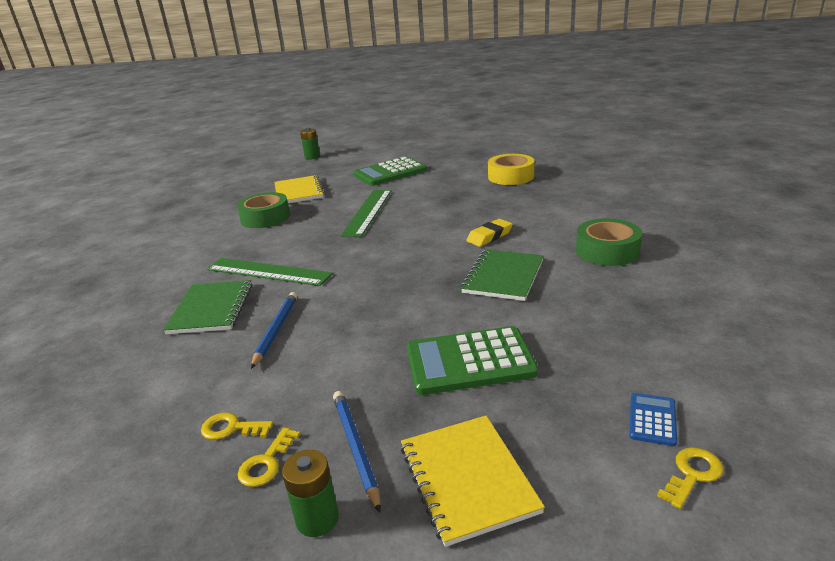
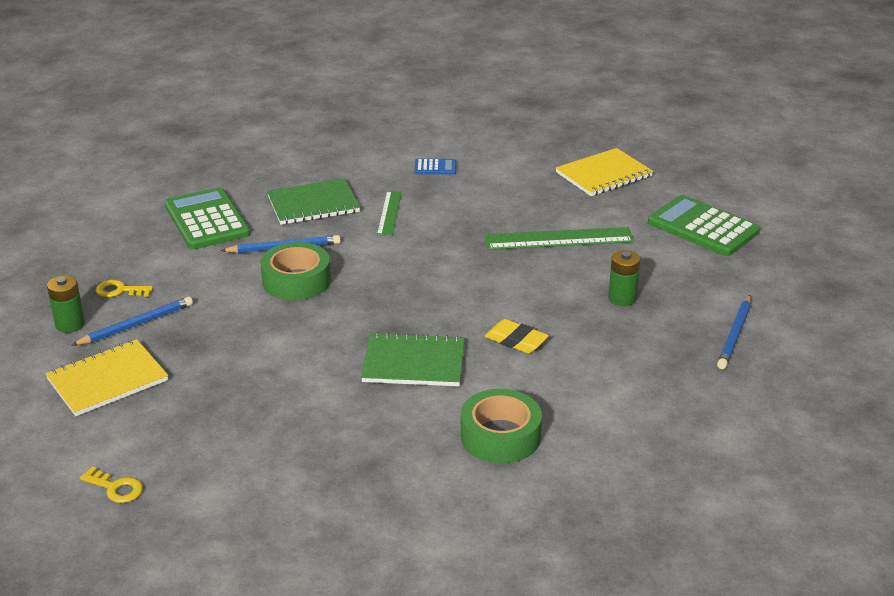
camera: 70 degrees right, 5 degrees up
yellow key [201,412,273,440] -> none
green ruler [207,258,333,286] -> green ruler [377,191,402,236], size x0.60
green tape [237,192,290,228] -> green tape moved to [260,242,331,301]
green battery [300,128,320,160] -> green battery moved to [608,250,640,306]
green calculator [407,326,538,395] -> green calculator moved to [165,187,250,249]
yellow tape [488,154,534,185] -> blue pencil [717,295,751,369]
blue calculator [629,393,677,446] -> blue calculator moved to [414,159,456,175]

